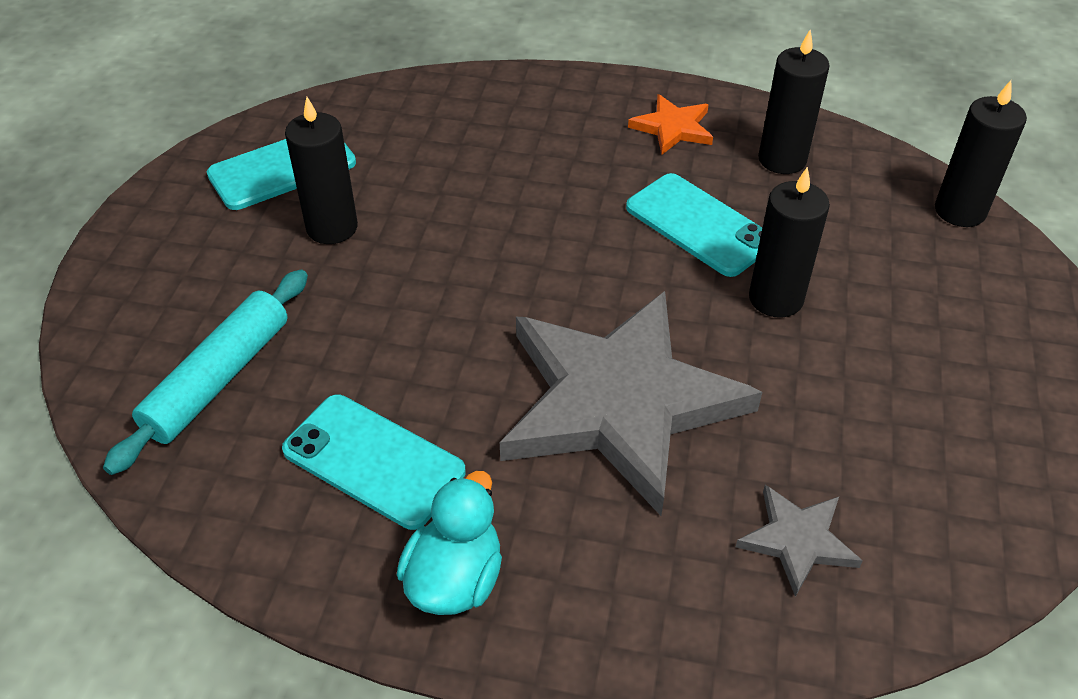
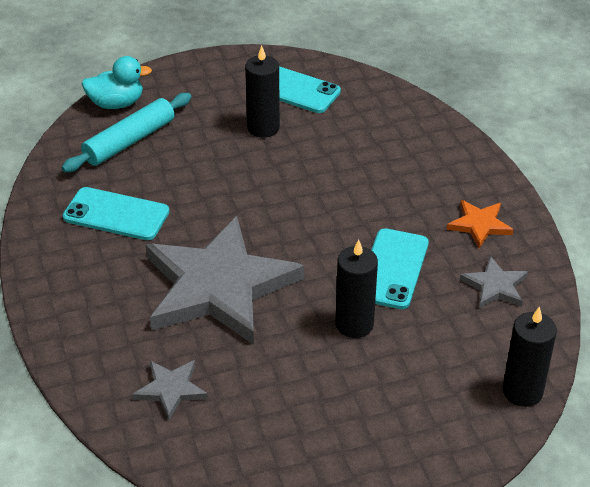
camera: 60 degrees right, 5 degrees down
turquoise rolling pin [103,269,308,475] -> turquoise rolling pin turned 45 degrees counterclockwise [61,93,191,172]
turquoise phone [282,394,466,530] -> turquoise phone turned 75 degrees counterclockwise [63,187,169,240]
turquoise duck [397,471,502,615] -> turquoise duck moved to [81,56,152,109]
black candle [758,30,830,174] -> grey star [460,256,528,308]

